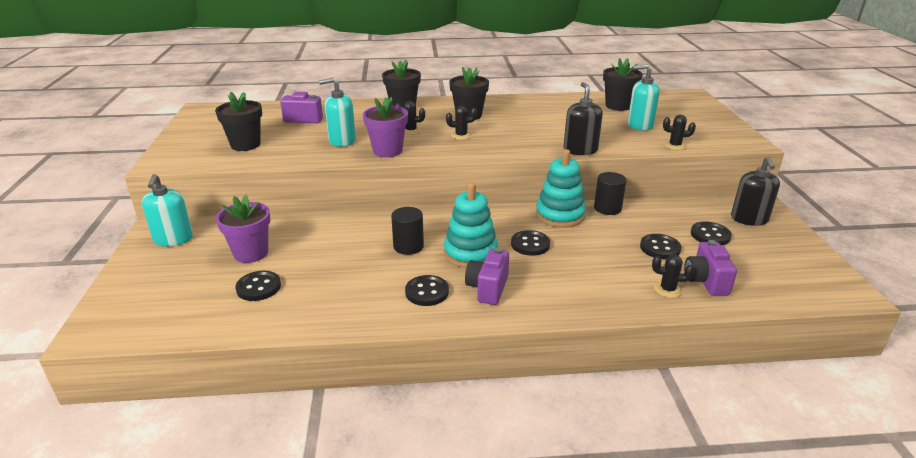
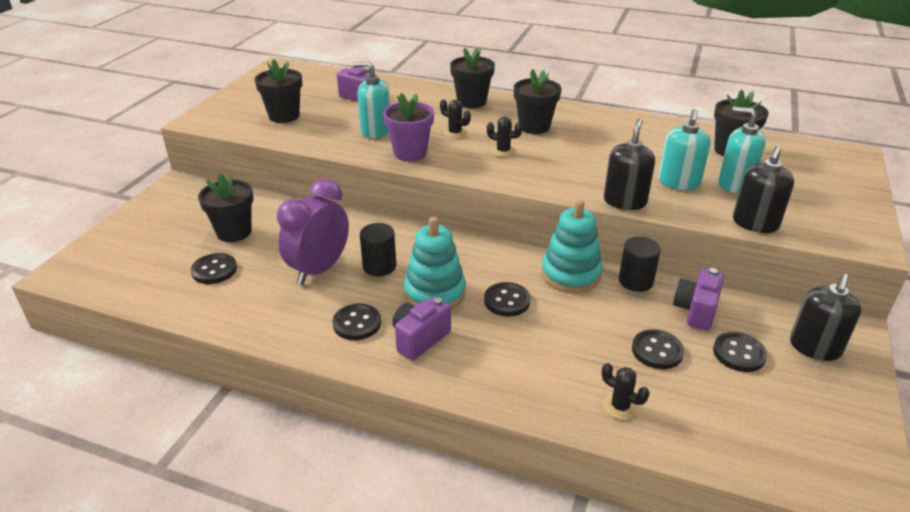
camera: 25 degrees right, 5 degrees up
turquoise soap dispenser [142,174,193,246] -> turquoise soap dispenser moved to [658,109,711,190]
purple flower pot [216,195,270,263] -> black flower pot [198,173,253,242]
black cactus [663,115,696,150] -> black soap dispenser [733,146,794,233]
purple camera [684,240,737,296] -> purple camera moved to [673,268,724,331]
none -> purple clock [277,179,349,285]

